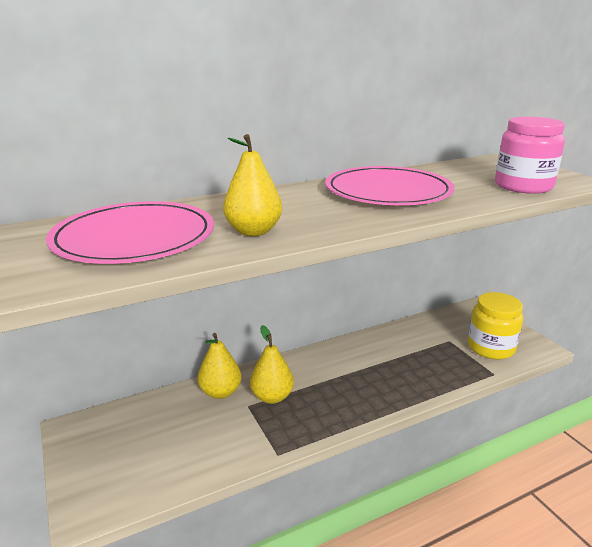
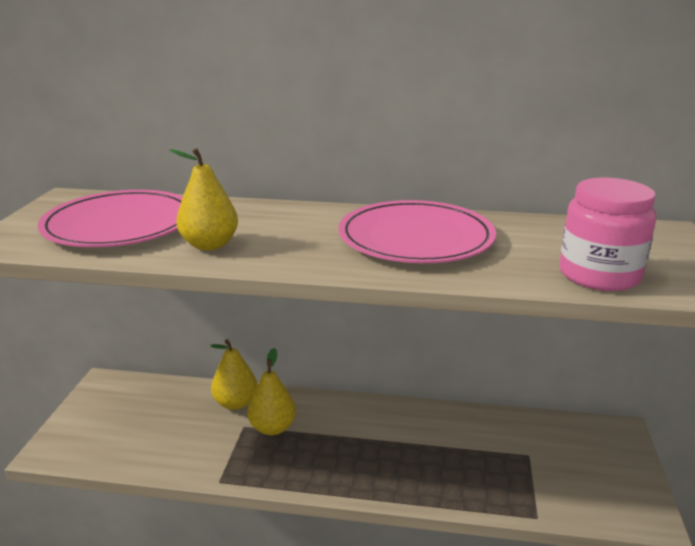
camera: 35 degrees right, 0 degrees up
yellow jar [468,292,523,359] -> none

